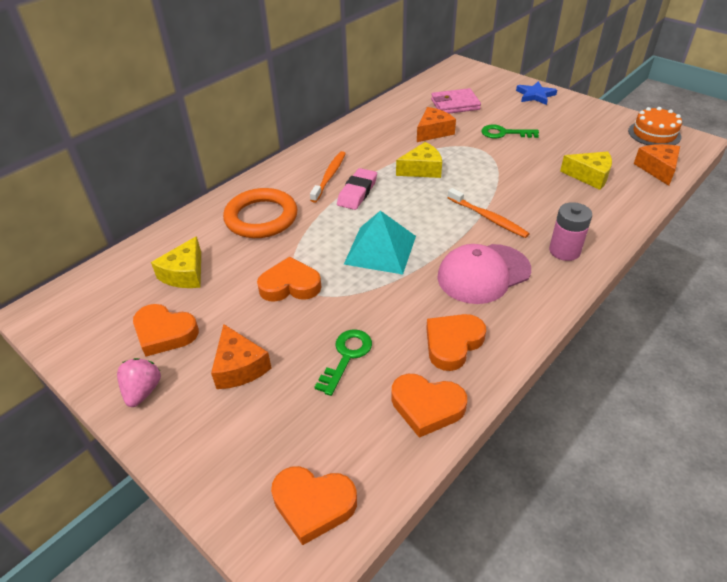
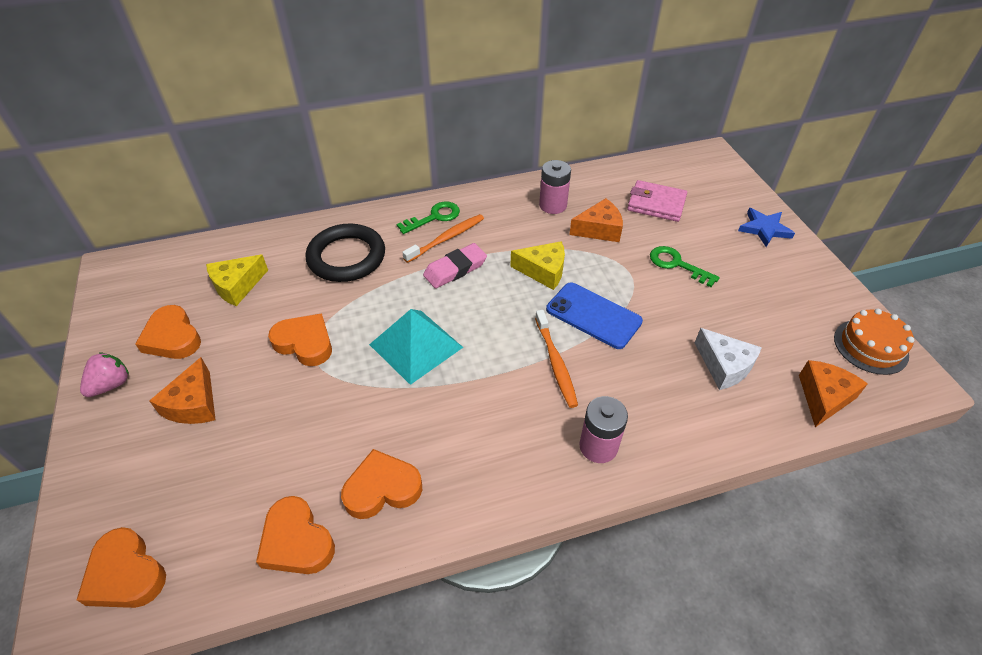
camera: 30 degrees right, 5 degrees up
orange ring [223,188,297,238] -> black ring [306,224,385,282]
green key [314,329,372,396] -> green key moved to [397,202,460,234]
pink cap [437,244,531,304] -> none
yellow cheese [560,151,612,190] -> white cheese [695,328,762,390]
none -> pink battery [539,160,571,214]
none -> blue phone [546,283,643,349]

